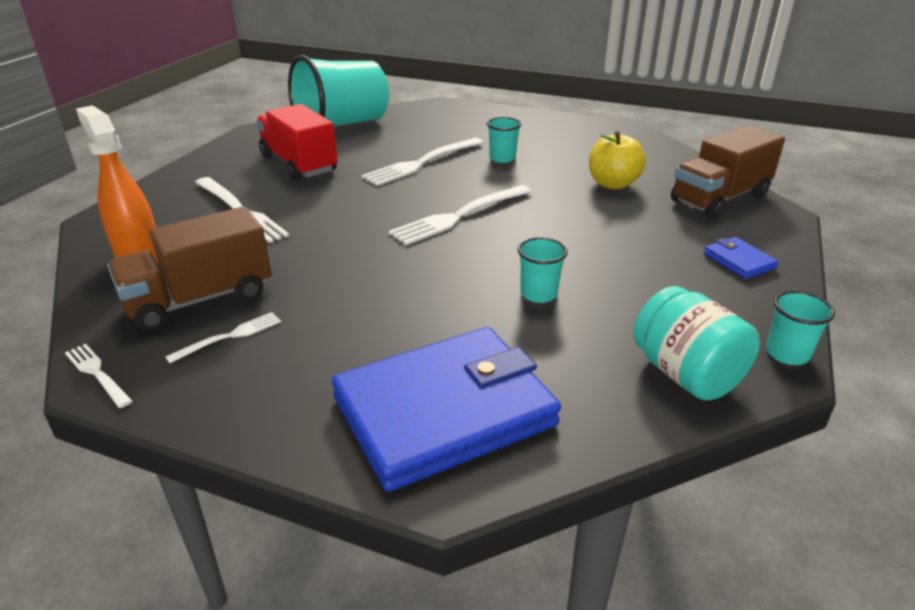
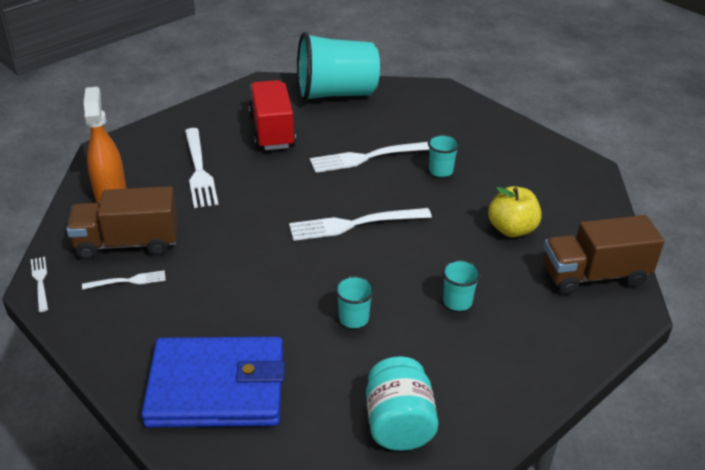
camera: 25 degrees right, 5 degrees up
blue wallet [704,237,779,279] -> none
turquoise cup [766,291,835,365] -> turquoise cup moved to [442,259,481,311]

